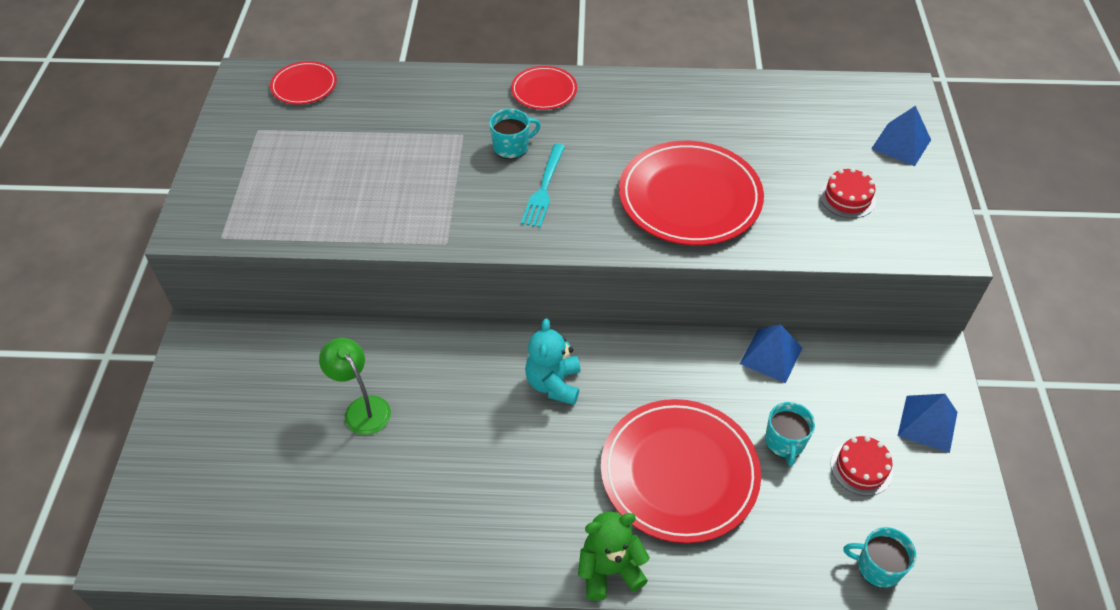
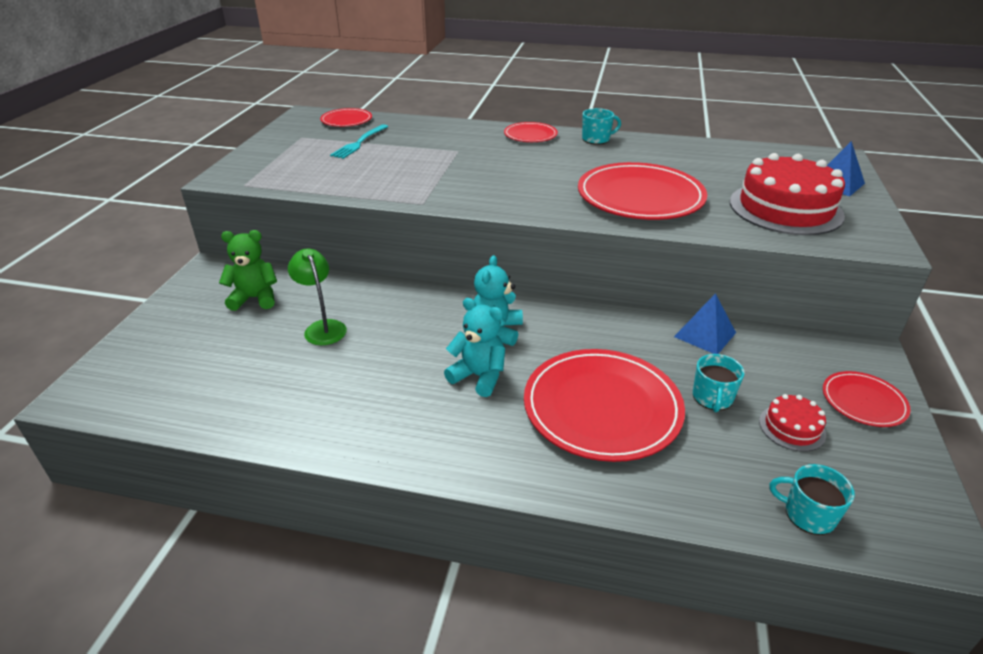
camera: 10 degrees right, 15 degrees down
turquoise mug [489,109,541,159] -> turquoise mug moved to [582,108,621,145]
turquoise fork [521,144,565,228] -> turquoise fork moved to [330,124,388,159]
green teddy bear [578,512,650,601] -> green teddy bear moved to [219,230,277,311]
red cake [820,168,876,218] -> red cake [730,153,845,235], size x2.15
blue pyramid [898,394,957,453] -> red plate [823,371,911,427]
none -> turquoise teddy bear [444,298,505,397]

